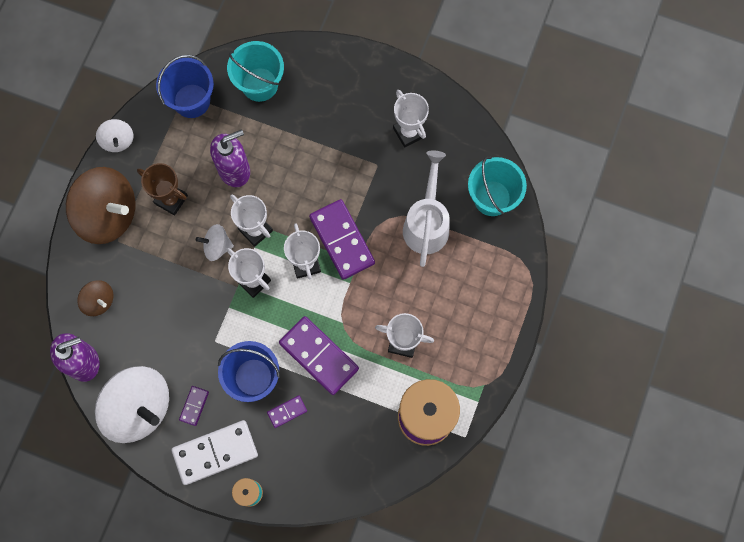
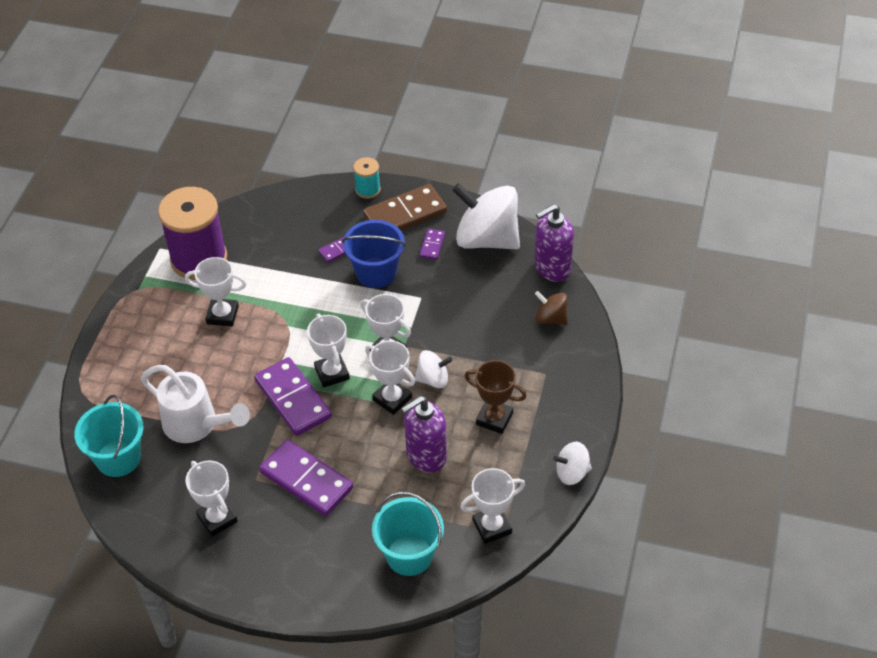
camera: 175 degrees right, 25 degrees down
brown spinning top [66,167,135,244] -> none
white spinning top [96,119,133,152] -> white spinning top turned 75 degrees counterclockwise [553,442,592,485]
blue bucket [156,55,214,118] -> white trophy [460,468,525,544]
white domino [171,420,258,485] -> brown domino [363,184,447,230]
purple domino [279,316,359,395] -> purple domino moved to [259,440,353,516]
white watering can [403,150,450,267] -> white watering can turned 60 degrees counterclockwise [141,365,250,443]

